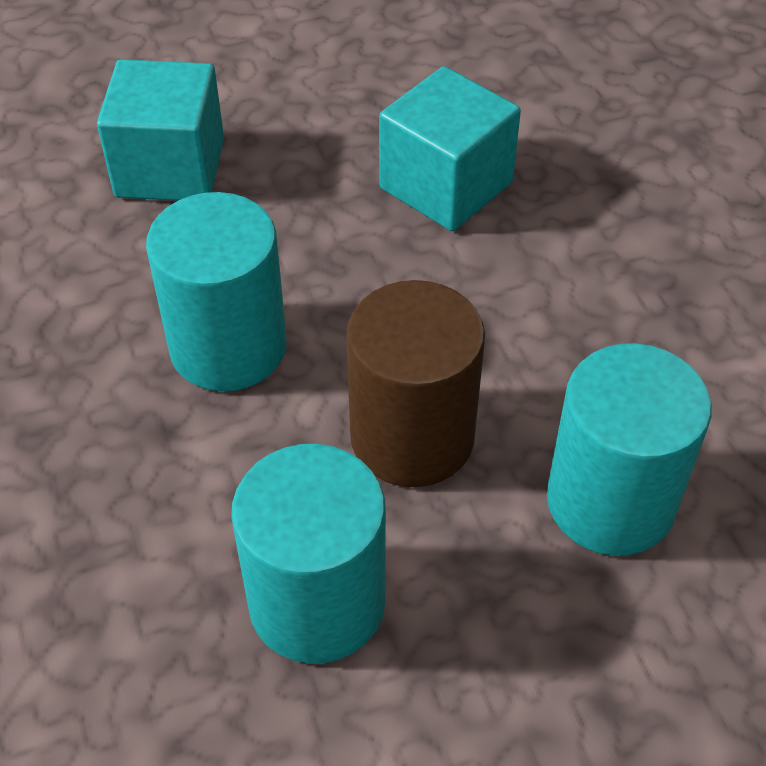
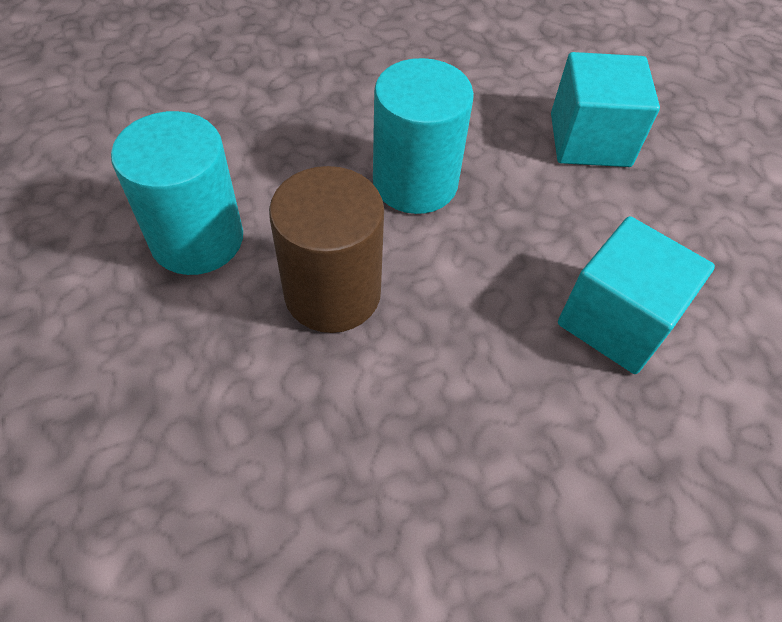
camera: 85 degrees right, 5 degrees up
turquoise cylinder [547,343,712,556] -> none

